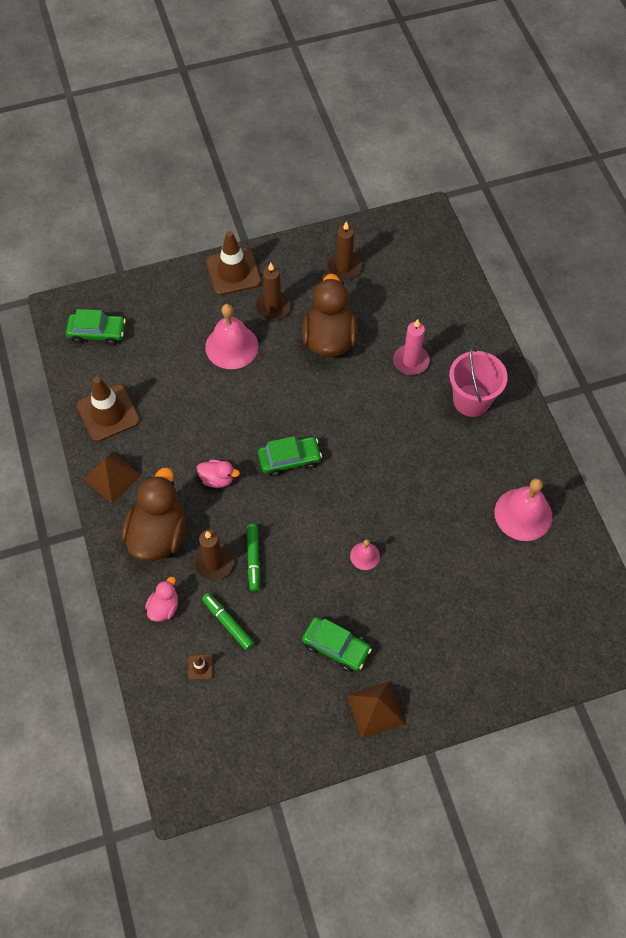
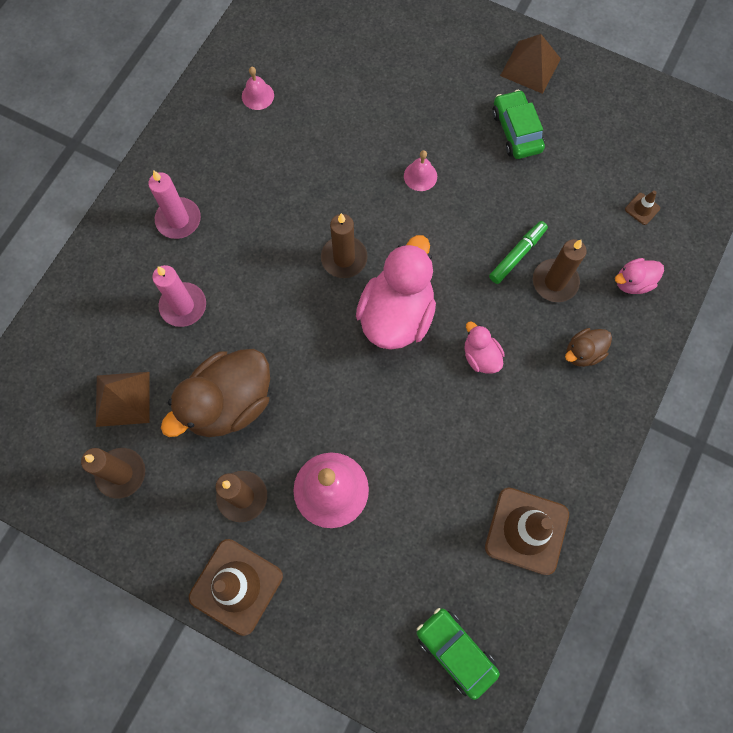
camera: 135 degrees left, 10 degrees up
brown pyramid [83,452,142,504] -> brown pyramid moved to [96,372,150,427]
brown duck [122,468,186,561] -> brown duck [565,328,612,367], size x0.48
green marker [202,593,254,650] -> none
green car [258,436,322,477] -> pink duck [356,235,436,350]
pink bucket [449,346,508,417] -> pink candle [148,170,201,239]
pink bell [495,478,552,541] -> pink bell [242,67,274,110], size x0.51
none -> brown candle [321,213,368,278]

